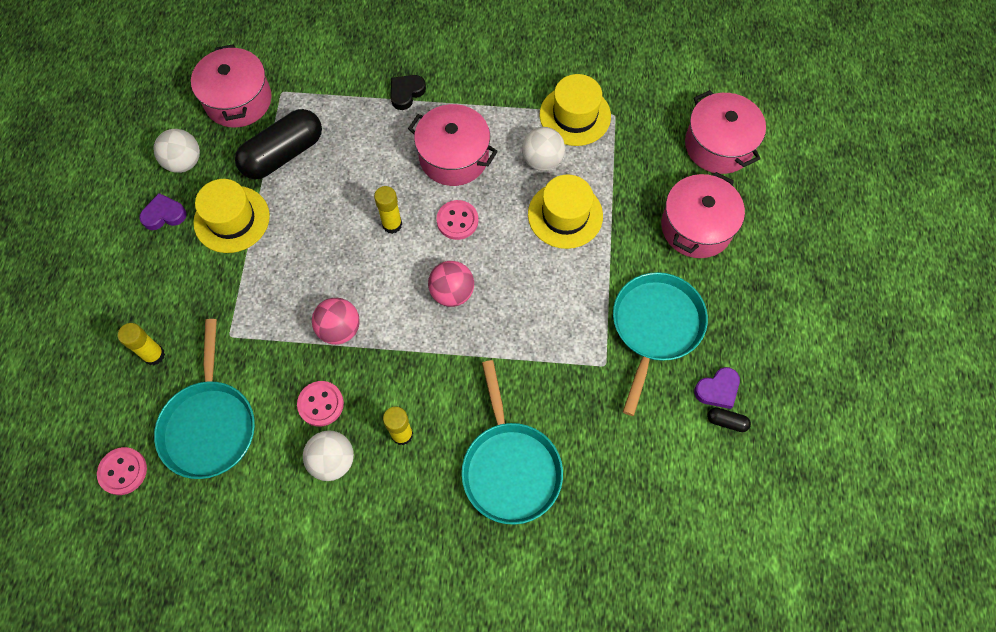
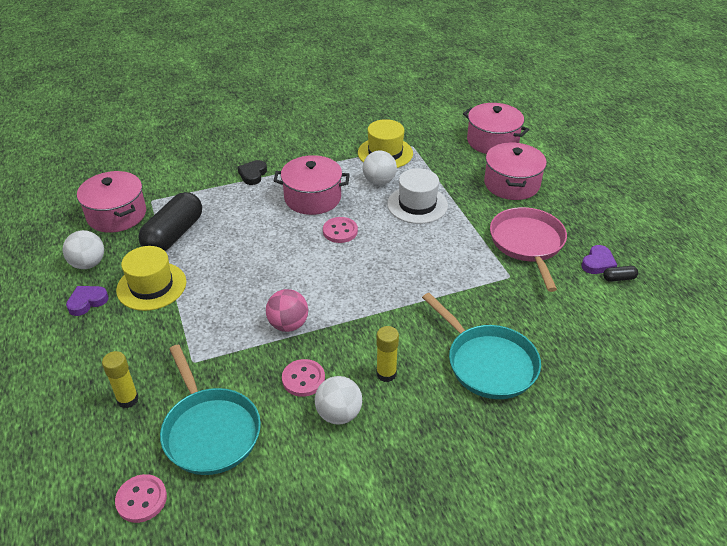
camera: 25 degrees left, 25 degrees down
yellow glue stick [374,186,402,234] -> none
pink ball [428,261,474,307] -> none
yellow hat [528,174,603,249] -> white hat [387,168,448,224]
turquoise pan [613,272,708,416] -> pink pan [490,207,567,292]

